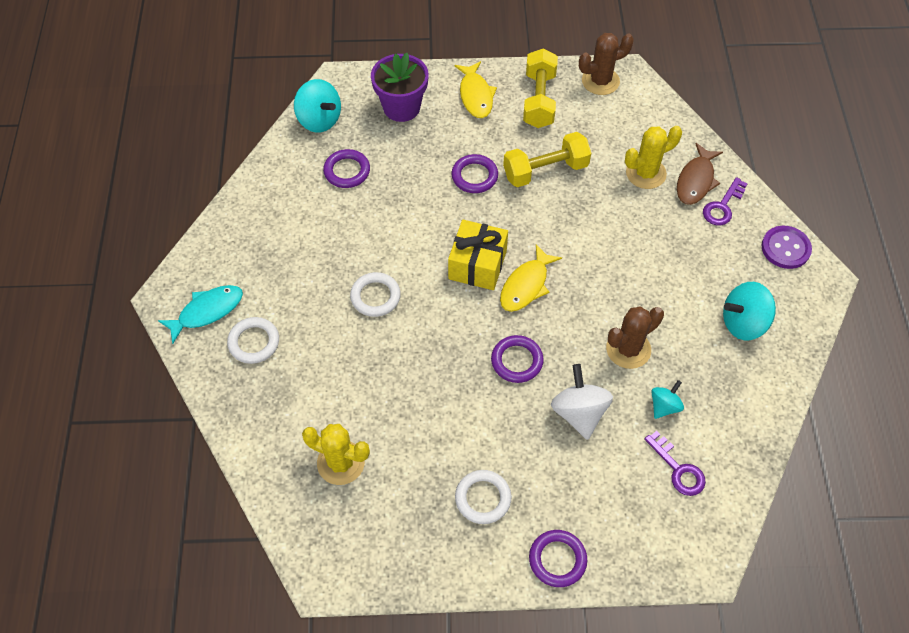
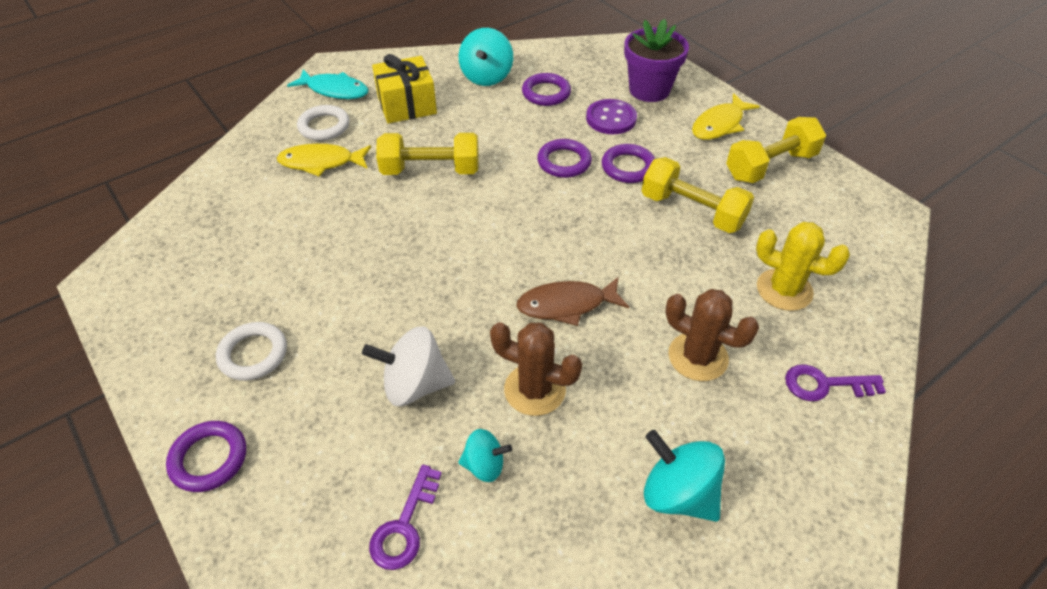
camera: 55 degrees right, 10 degrees down
turquoise spinning top [294,79,341,132] -> turquoise spinning top moved to [459,28,513,86]
yellow cactus [302,424,370,485] -> none
white ring [350,272,401,317] -> yellow dumbbell [376,133,479,175]
yellow gift [448,220,508,290] -> yellow gift moved to [372,54,437,124]
purple ring [491,335,544,383] -> purple ring moved to [537,139,592,178]
yellow fish [500,244,562,312] -> yellow fish moved to [277,144,371,176]
white spinning top [551,364,613,440] -> white spinning top turned 135 degrees counterclockwise [362,327,455,406]
brown cactus [579,33,634,95] -> brown cactus moved to [665,289,759,381]
brown fish [677,143,723,205] -> brown fish moved to [516,277,629,326]
purple button [761,226,812,269] -> purple button moved to [586,99,637,134]

